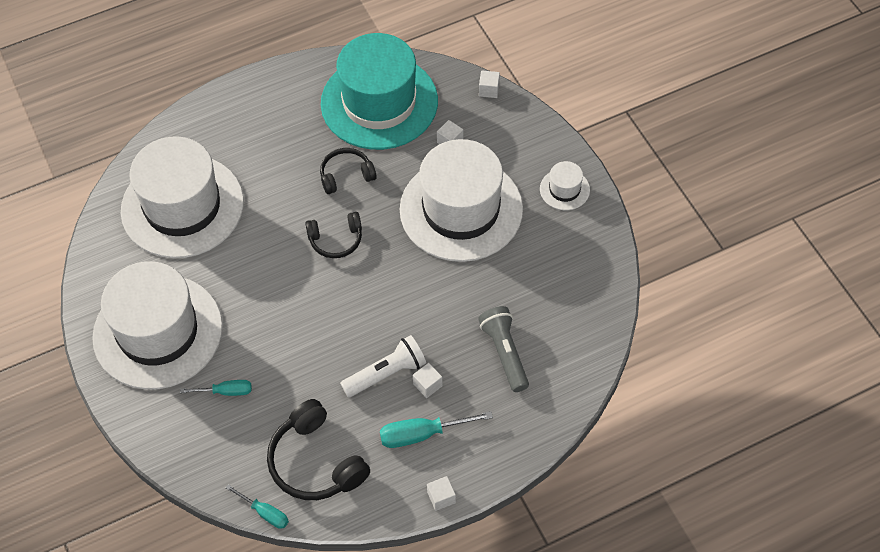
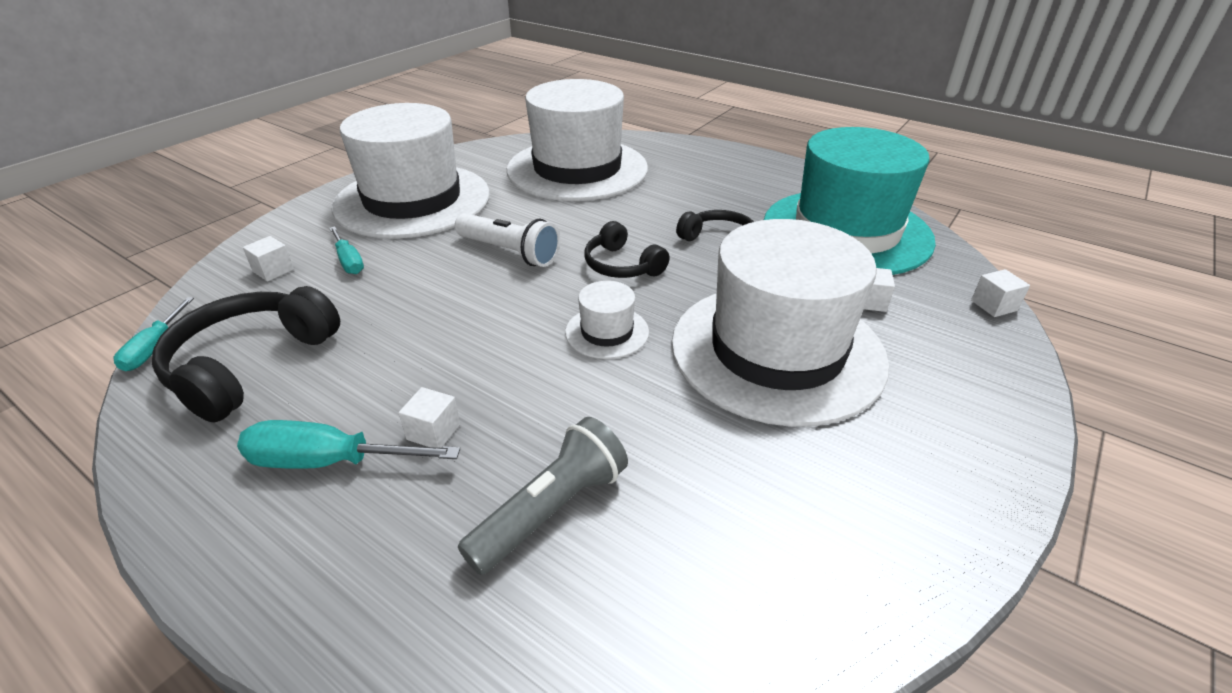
camera: 60 degrees right, 20 degrees down
white flashlight [340,335,426,397] -> white flashlight moved to [455,213,560,267]
turquoise screwdriver [380,411,493,448] -> turquoise screwdriver turned 45 degrees counterclockwise [237,420,460,469]
white cube [427,476,456,511] -> white cube moved to [243,236,294,282]
white hat [540,161,590,210] -> white hat moved to [565,281,649,359]

